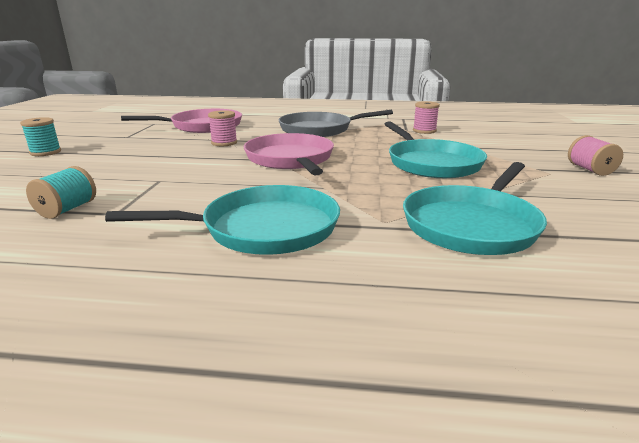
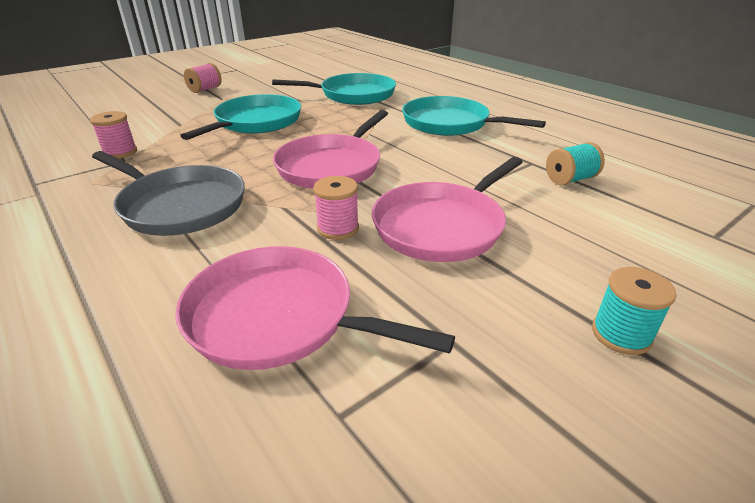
camera: 135 degrees left, 10 degrees up
none -> pink pan [372,157,523,262]

